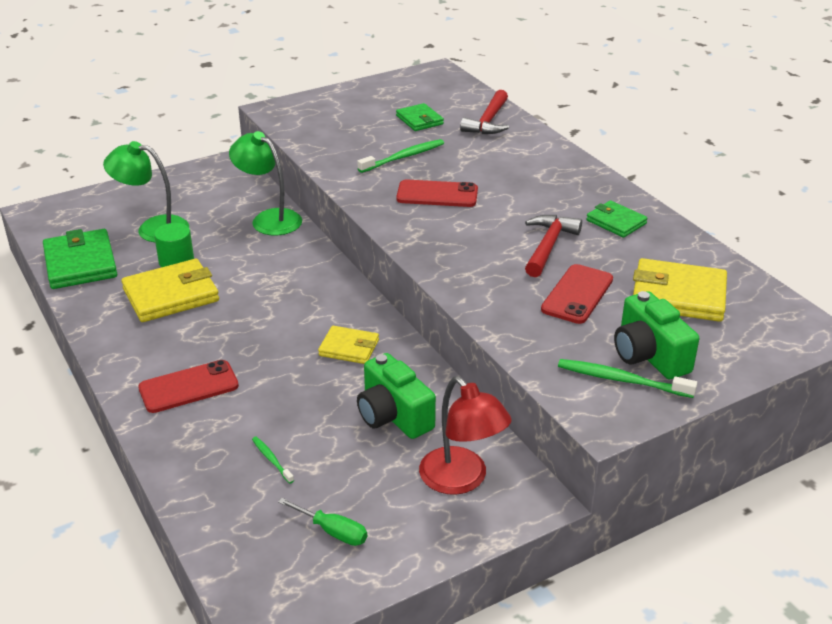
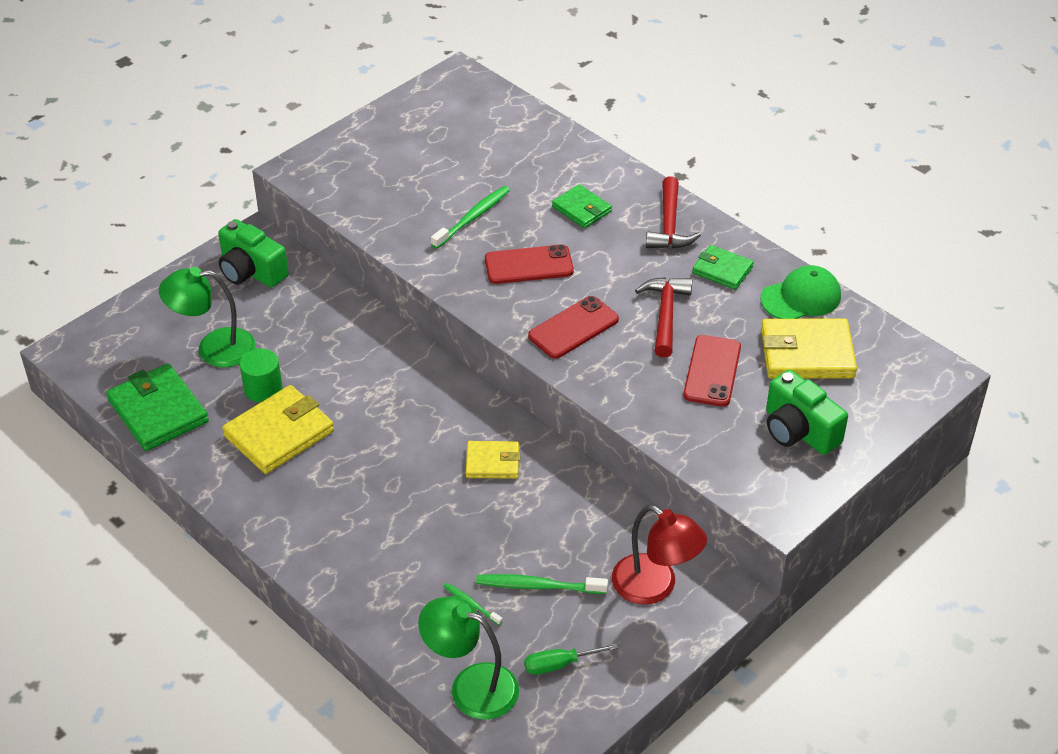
camera: 15 degrees left, 10 degrees up
red phone [138,360,239,413] -> red phone moved to [528,296,619,359]
green lamp [229,131,302,235] -> green lamp moved to [418,596,519,720]
green screwdriver [278,498,367,546] -> green screwdriver turned 150 degrees clockwise [524,643,618,675]
green camera [357,353,436,439] -> green camera moved to [218,219,289,287]
green wallet [396,103,444,131] -> green wallet moved to [552,184,612,228]
red hammer [460,90,509,134] -> red hammer moved to [646,176,701,249]
green toothbrush [558,359,697,398] -> green toothbrush moved to [476,574,608,594]
none -> green cap [760,265,841,319]

